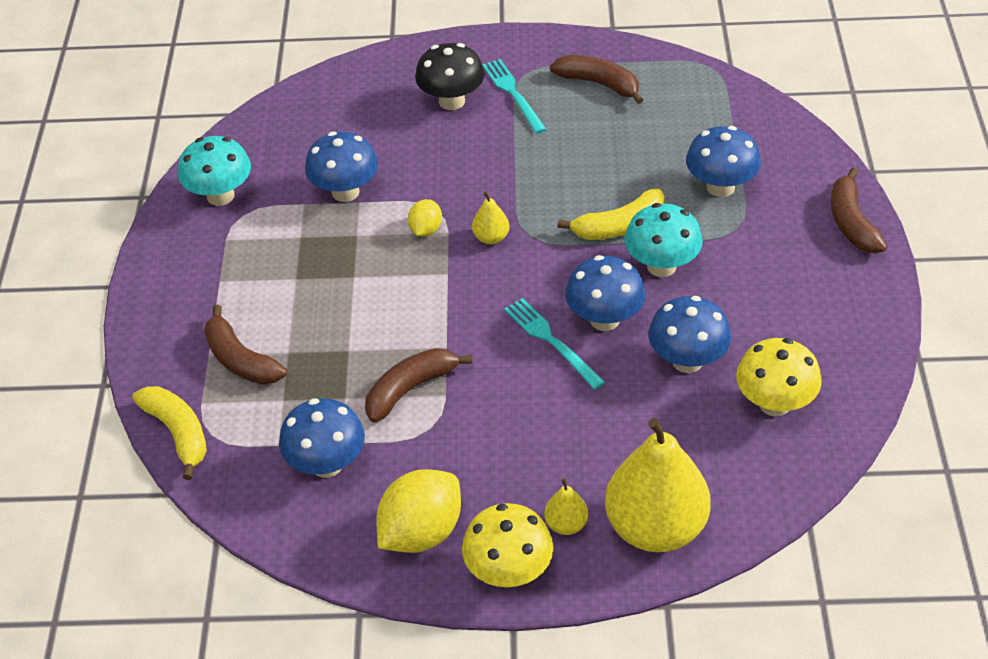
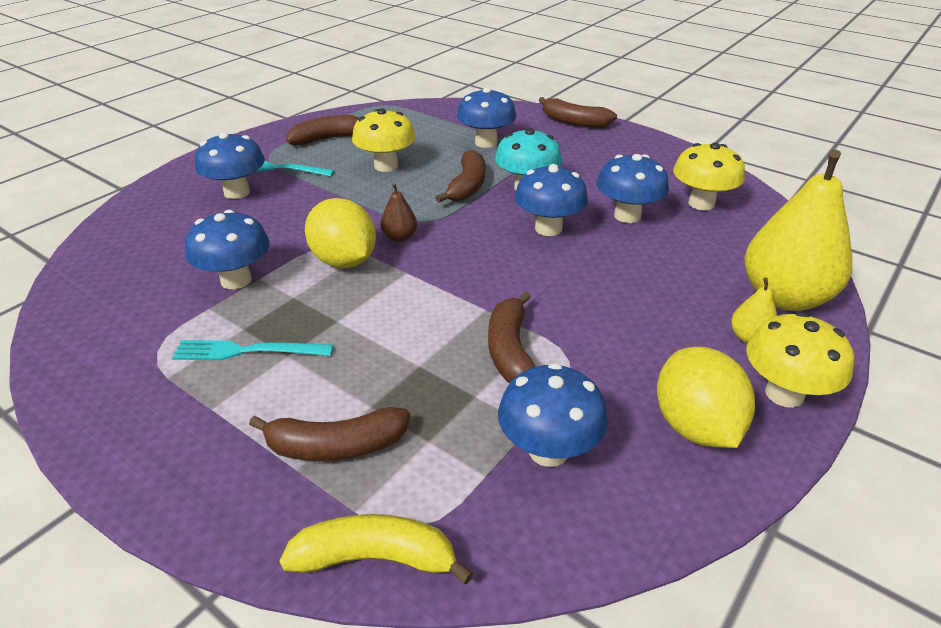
camera: 55 degrees left, 10 degrees down
turquoise mushroom [178,136,251,206] -> none
yellow lemon [408,199,442,236] -> yellow lemon [305,198,376,268], size x1.91
black mushroom [415,43,485,110] -> blue mushroom [195,132,265,199]
yellow pear [472,192,509,244] -> brown pear [380,183,417,242]
turquoise fork [504,298,605,390] -> turquoise fork moved to [172,340,333,360]
yellow banana [557,189,665,240] -> brown banana [435,150,485,203]
none -> yellow mushroom [352,108,416,172]

